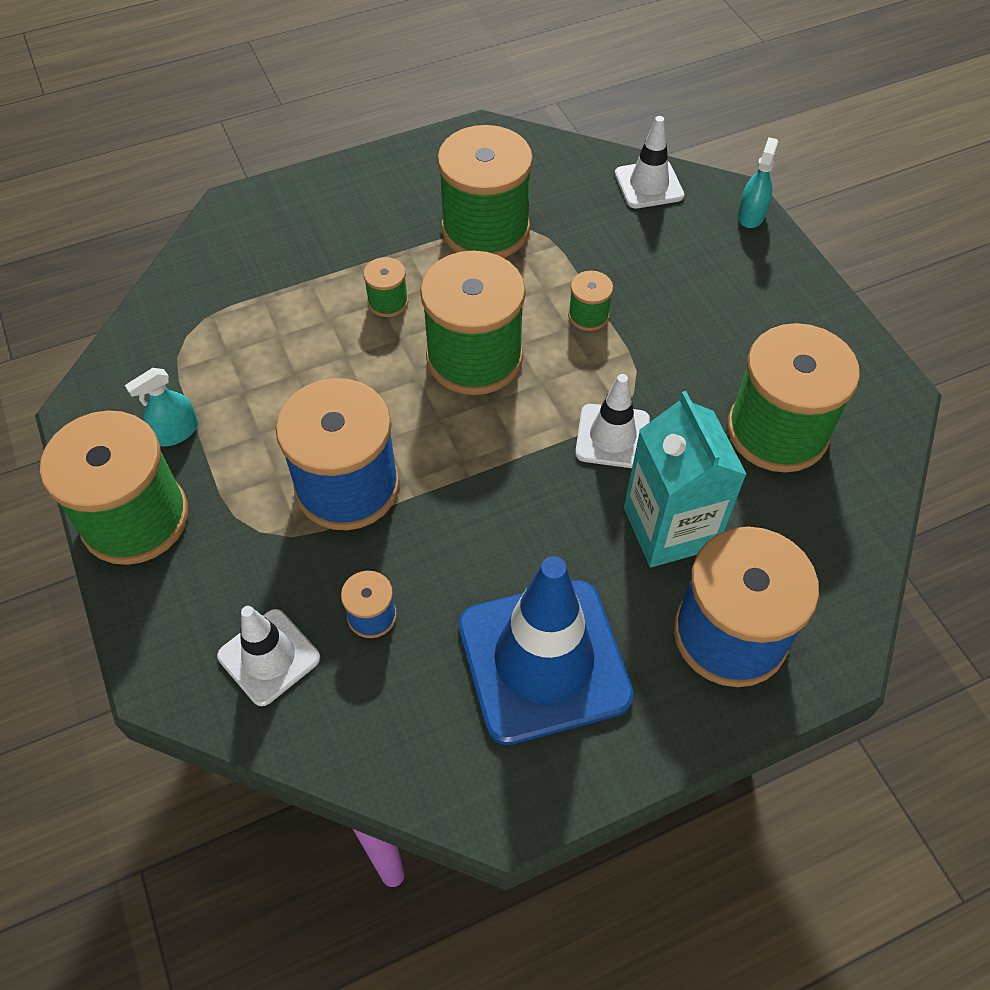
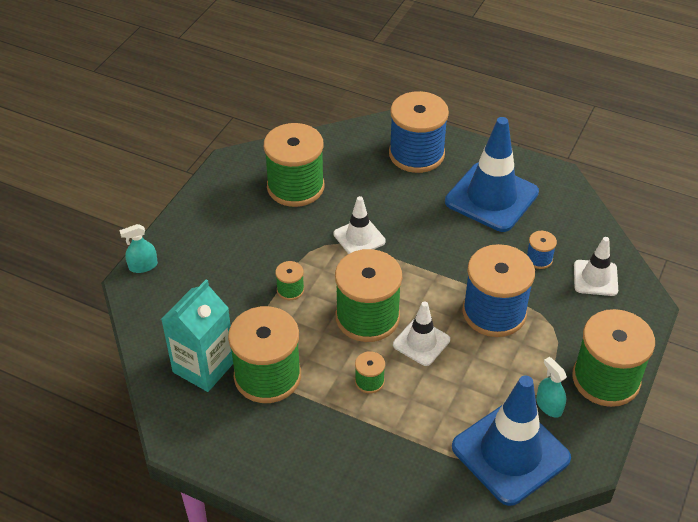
camera: 130 degrees left, 10 degrees down
turquoise spray bottle [125,368,198,446] -> turquoise spray bottle turned 135 degrees counterclockwise [536,357,567,418]
white traffic cone [615,116,684,208] -> white traffic cone moved to [393,301,450,366]
turquoise carton [624,391,747,567] -> turquoise carton moved to [161,280,233,392]
none -> blue traffic cone [452,375,571,506]

